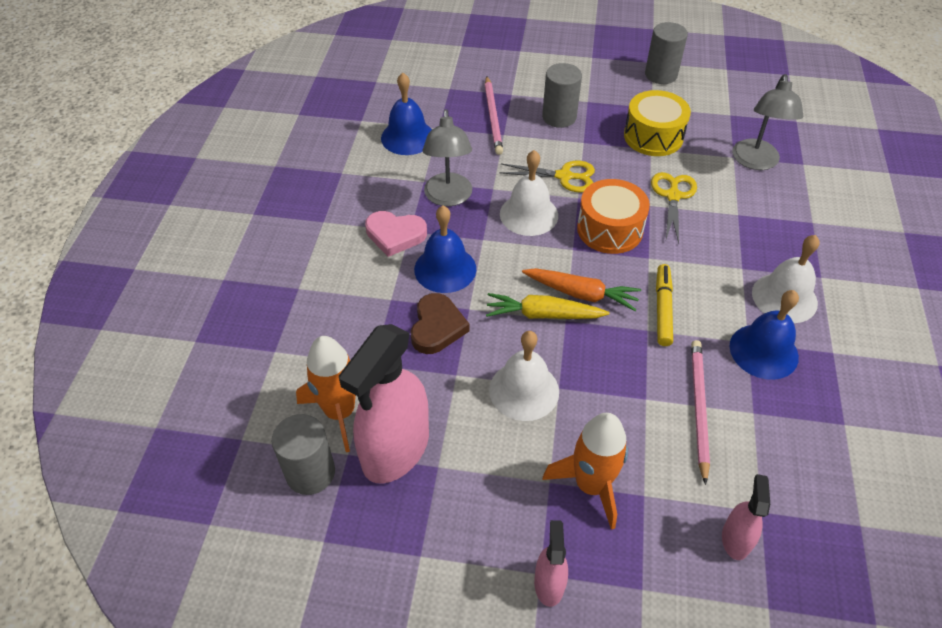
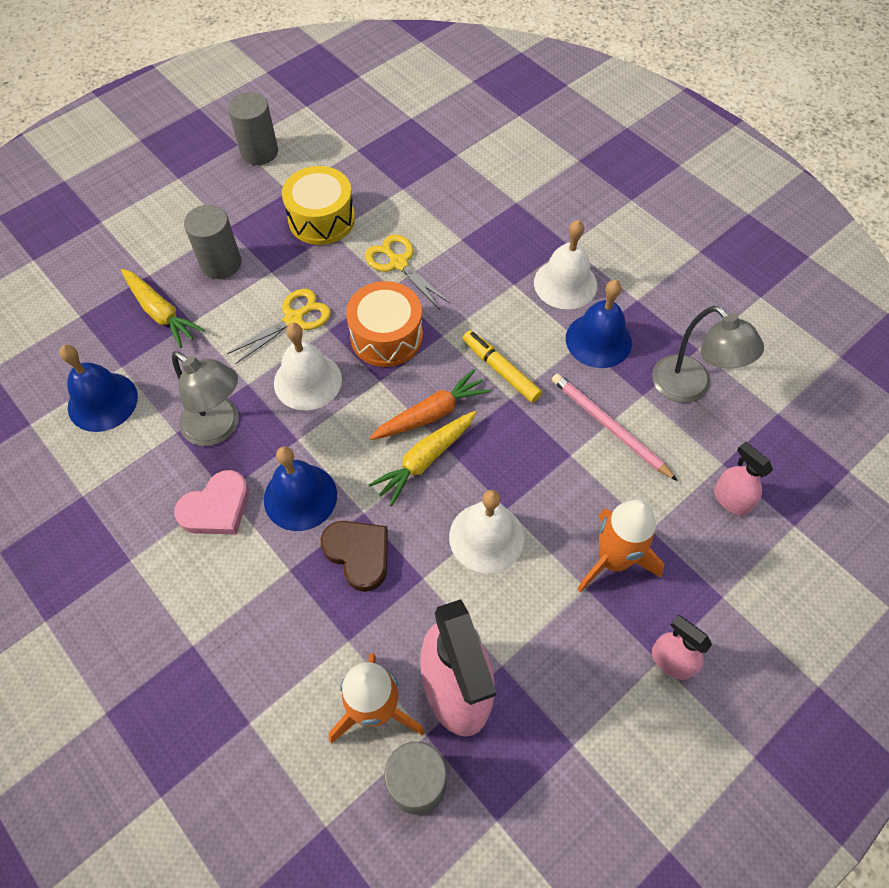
camera: 50 degrees left, 10 degrees up
pink pencil [485,76,503,155] -> yellow carrot [121,269,205,348]
grey lamp [732,74,803,170] -> grey lamp moved to [652,306,764,403]

